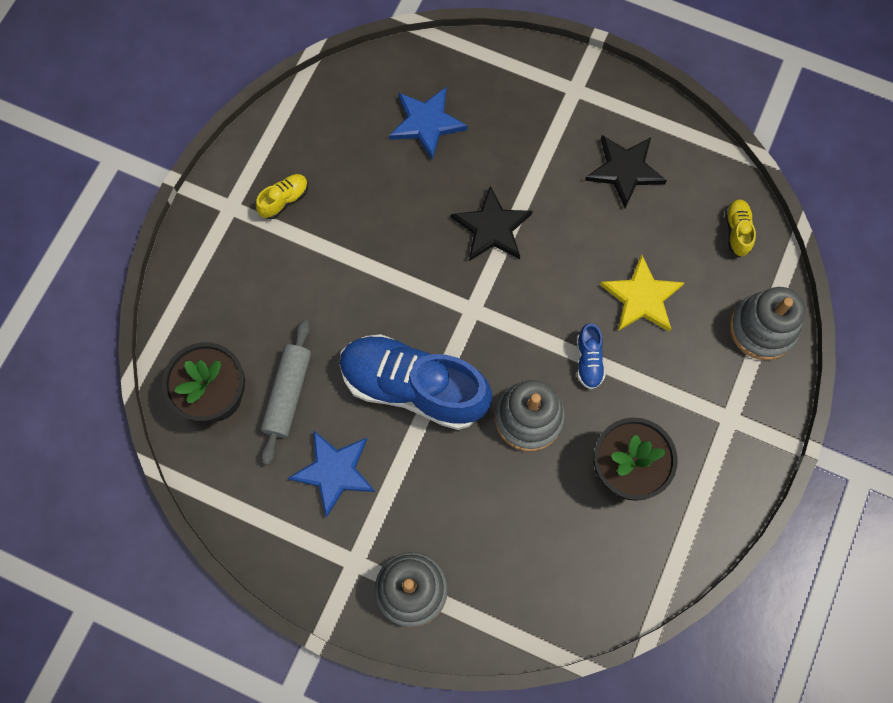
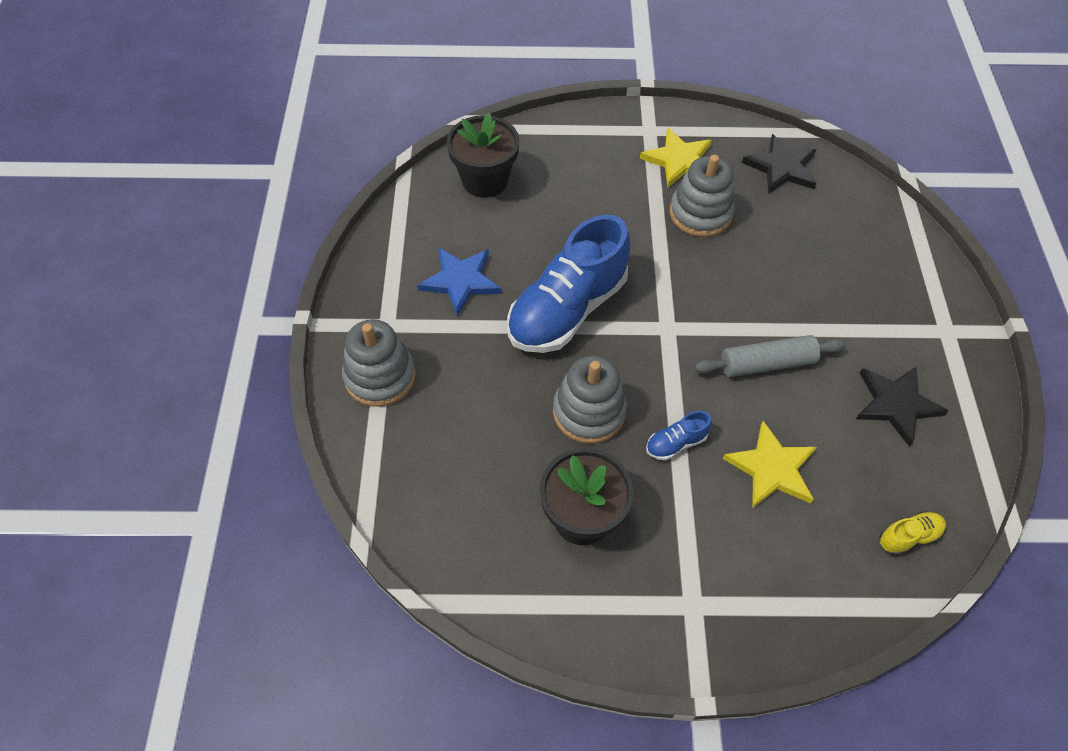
camera: 65 degrees right, 15 degrees down
yellow shoe [256,174,308,219] -> yellow star [640,128,712,187]
grey rolling pin [261,319,311,465] -> grey rolling pin moved to [694,335,846,377]
blue shoe [340,334,492,430] -> blue shoe turned 135 degrees counterclockwise [507,215,631,353]
blue star [389,87,468,160] -> none
black star [451,186,533,261] -> black star moved to [742,134,817,194]
grey stacking toy [730,287,805,360] -> grey stacking toy moved to [670,155,735,237]

